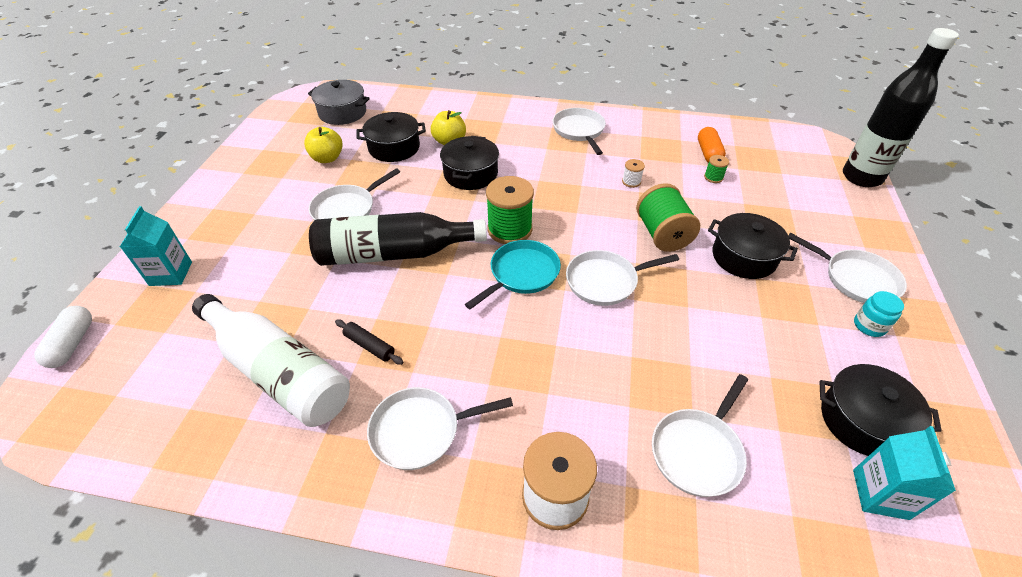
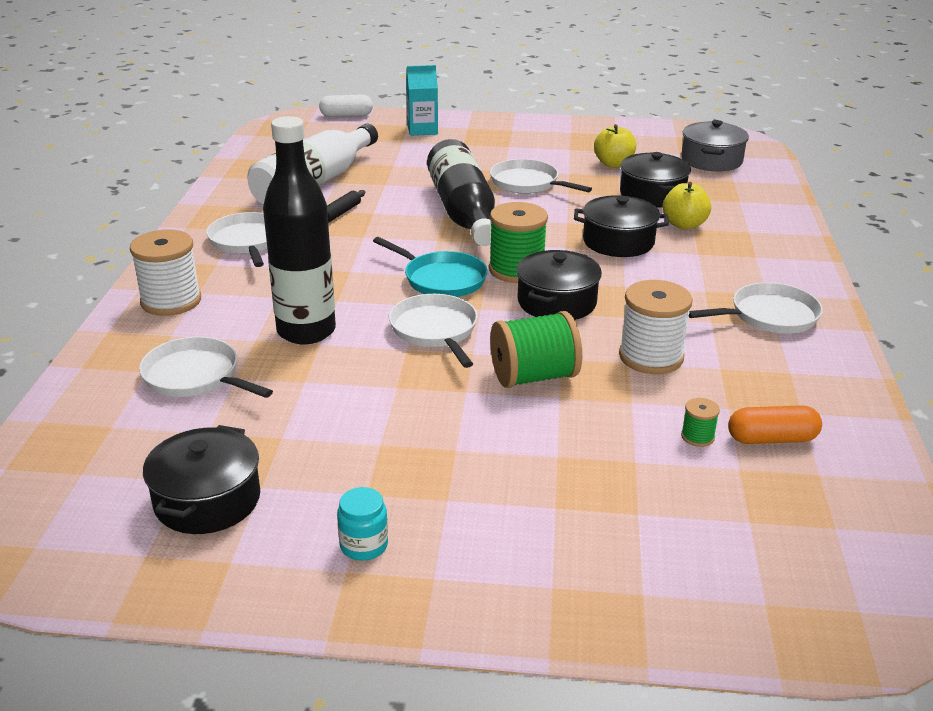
camera: 85 degrees right, 15 degrees down
white spool [622,159,645,188] -> white spool [619,280,693,374], size x2.17
black pot [708,213,798,279] -> black pot moved to [516,250,602,320]
white pan [788,233,907,303] -> none
black bottle [843,28,959,187] -> black bottle moved to [263,116,336,344]
turquoise carton [853,426,956,520] -> none

